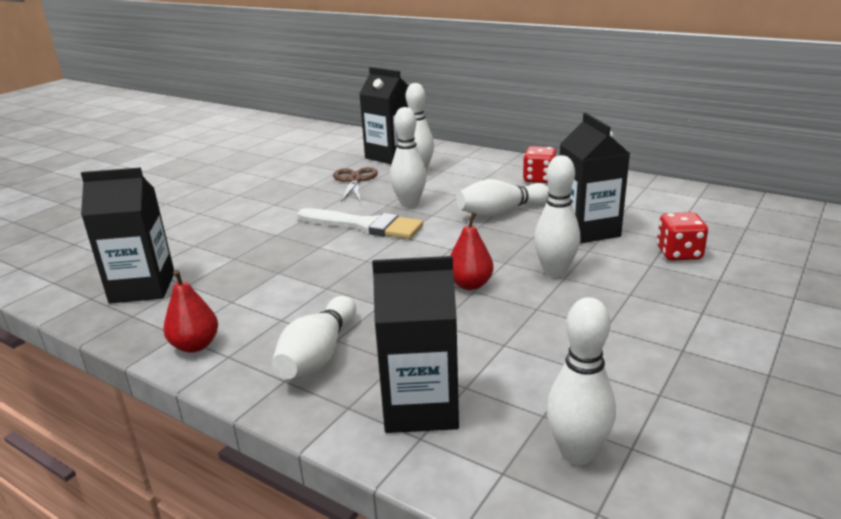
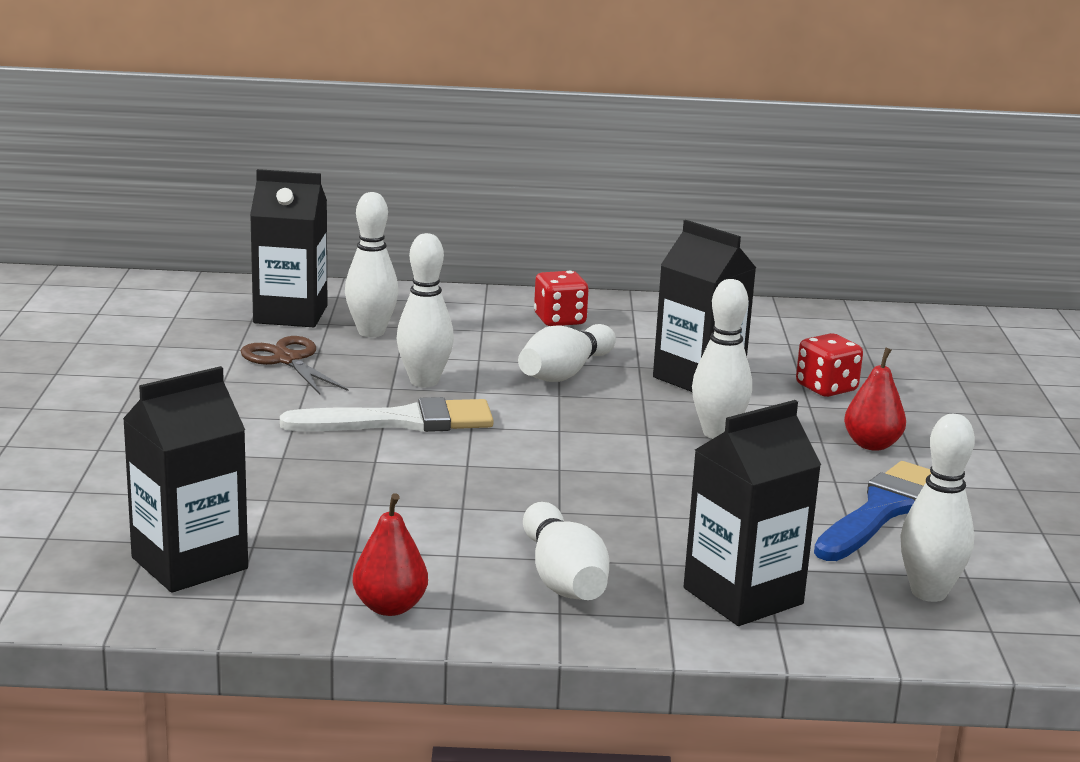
camera: 35 degrees left, 5 degrees down
red pear [450,212,494,290] -> red pear moved to [844,348,906,451]
none -> blue brush [814,461,931,561]

